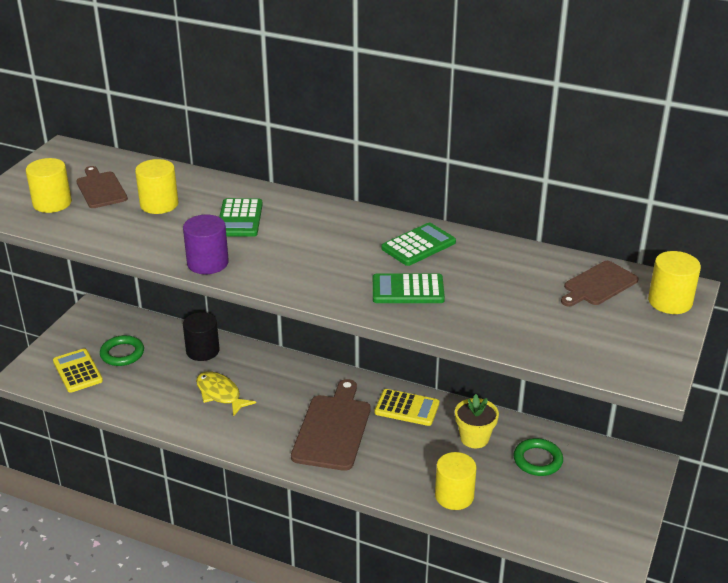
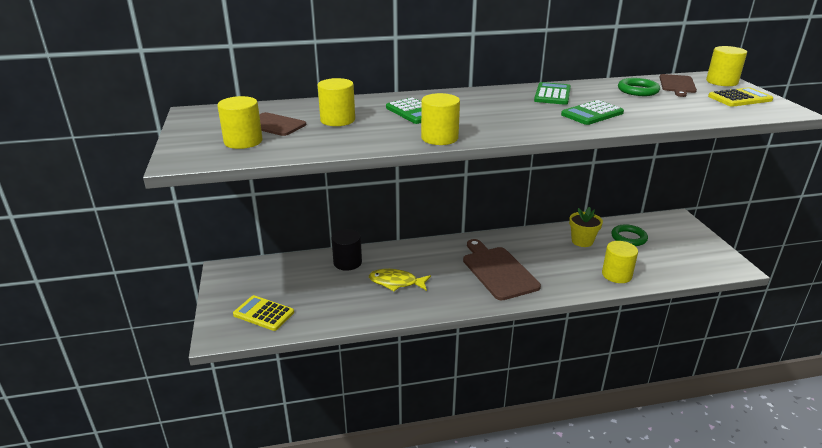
camera: 35 degrees left, 5 degrees down
green ring [100,335,144,366] -> green ring moved to [618,78,660,96]
purple cylinder [183,215,229,274] -> yellow cylinder [421,93,460,145]
yellow calculator [375,389,439,426] -> yellow calculator moved to [708,87,773,107]

